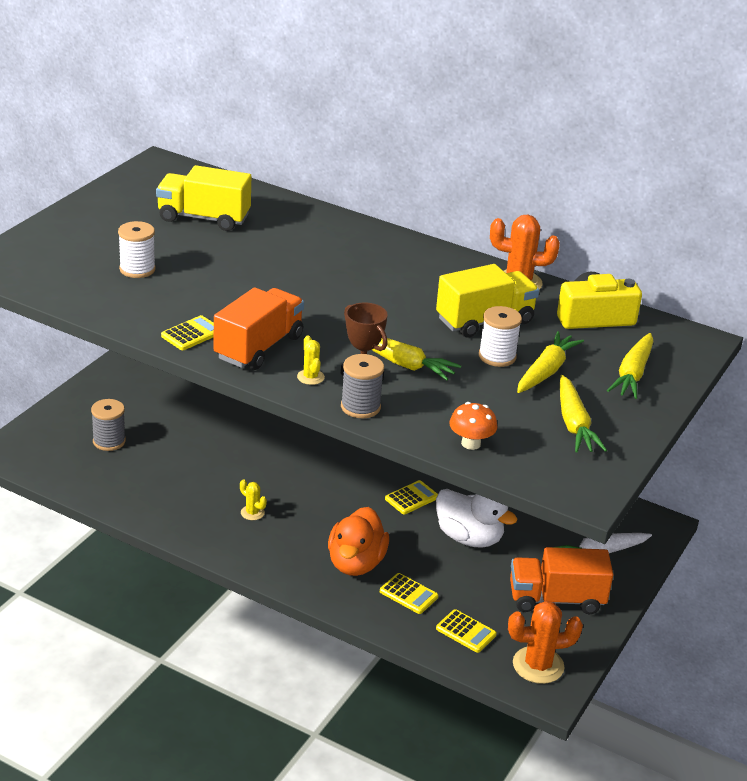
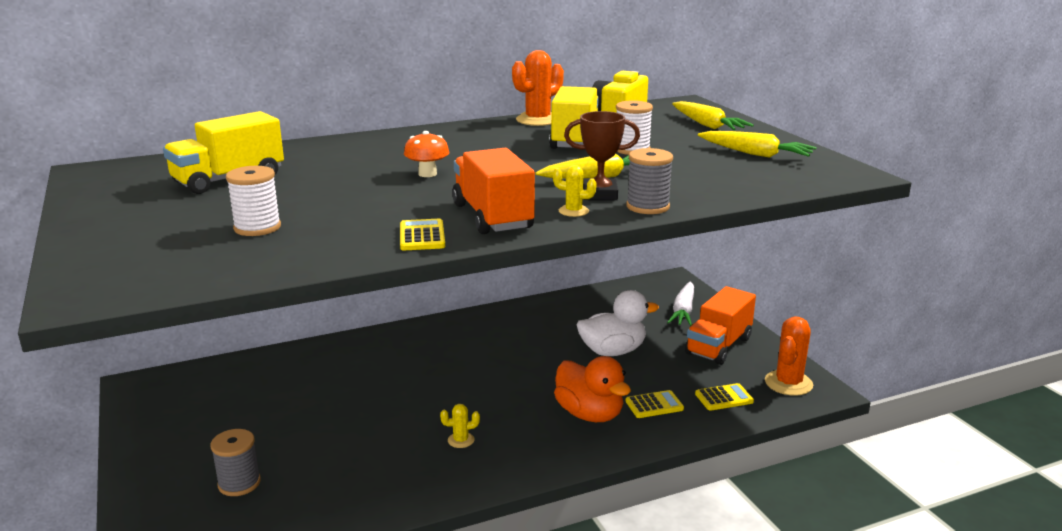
camera: 50 degrees left, 10 degrees down
yellow calculator [385,480,438,514] -> none
orange mushroom [449,402,497,450] -> orange mushroom moved to [404,131,449,177]
yellow carrot [517,331,584,393] -> none

